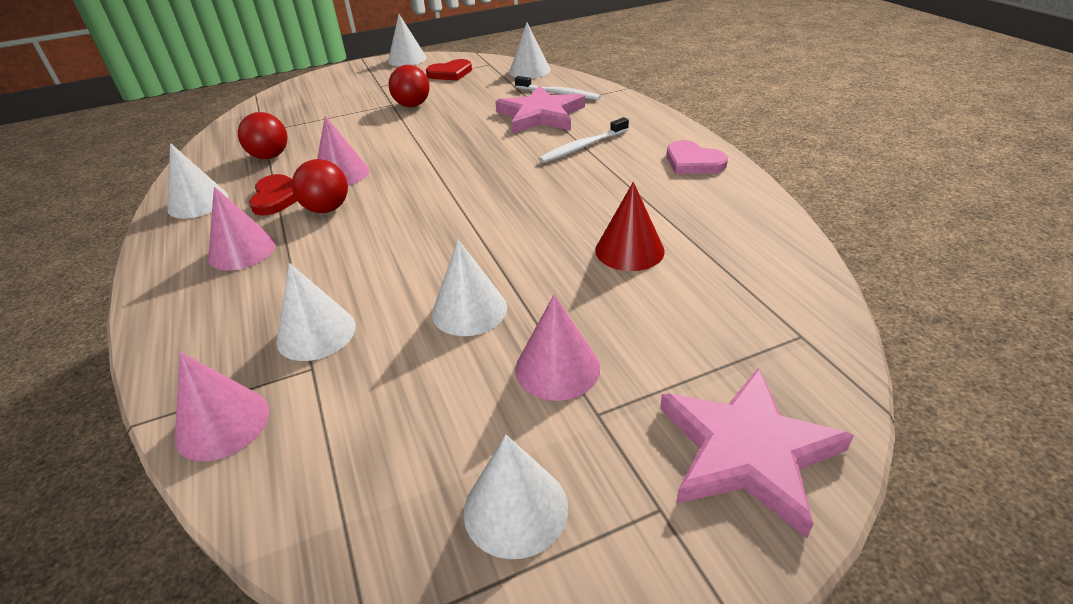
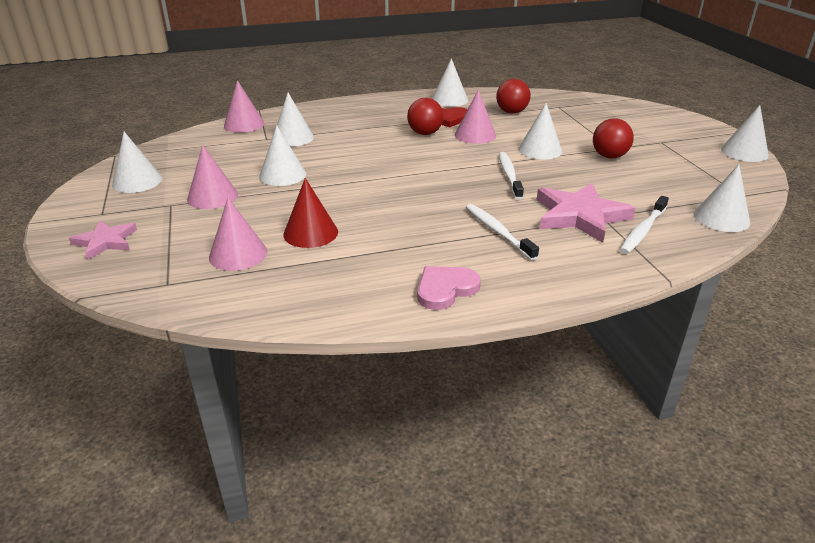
camera: 95 degrees right, 5 degrees down
pink cone [208,187,276,271] -> pink cone moved to [209,198,267,271]
red heart [426,59,472,81] -> none
pink star [660,368,854,538] -> pink star [69,220,137,260], size x0.60
none -> white toothbrush [499,152,524,200]
none -> white cone [518,103,562,160]

